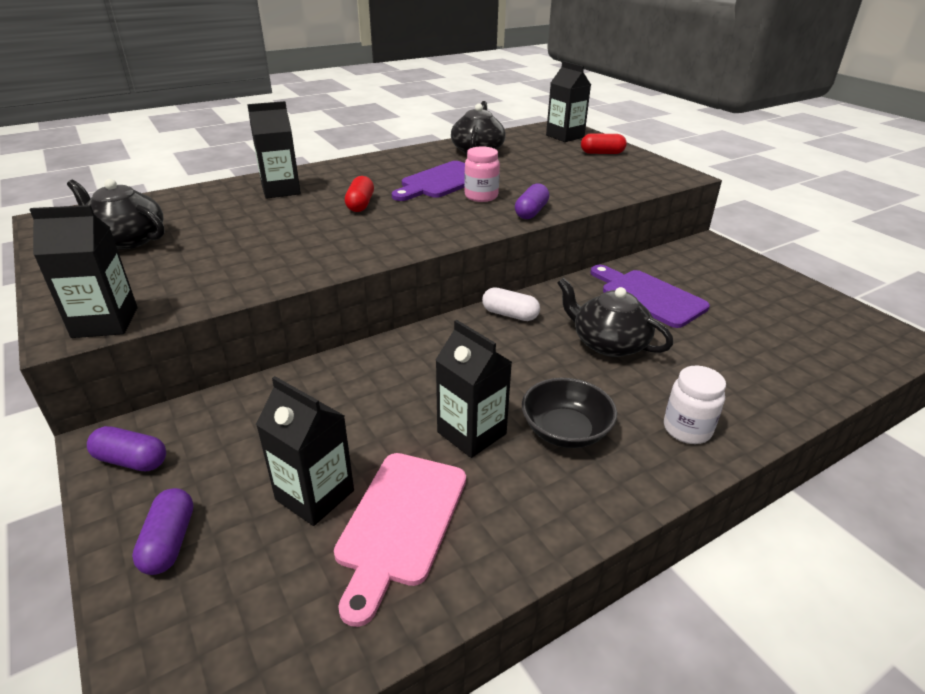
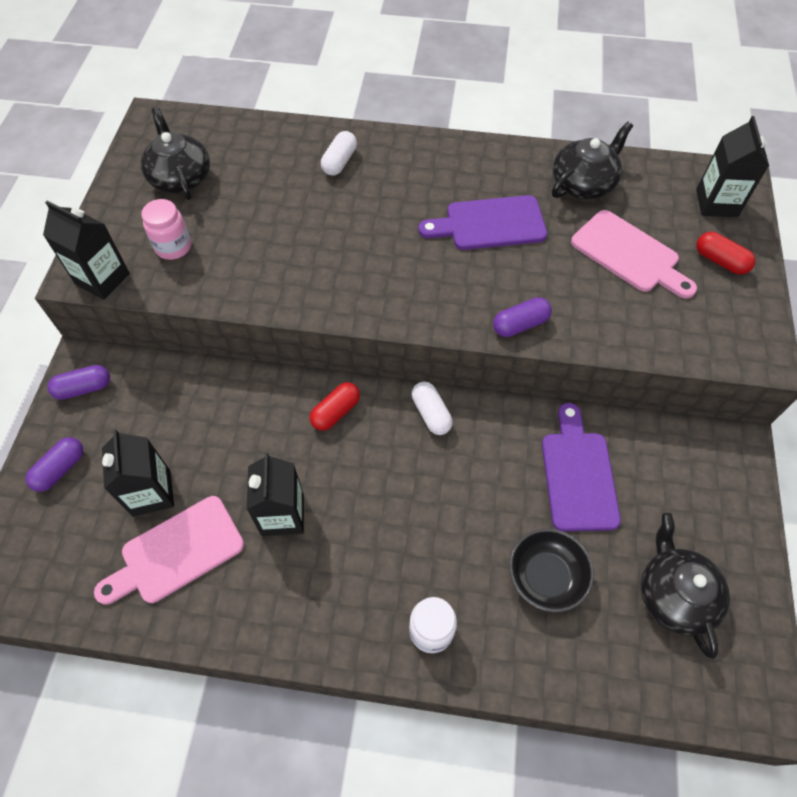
camera: 40 degrees right, 25 degrees up
purple capsule [87,426,166,471] -> purple capsule turned 75 degrees counterclockwise [48,365,110,400]
black carton [247,101,301,199] -> white capsule [321,131,357,176]
red capsule [345,176,374,212] -> red capsule moved to [310,382,360,431]
pink jar [464,146,500,202] -> pink jar moved to [141,199,191,260]
black bowl [522,378,617,448] -> black bowl moved to [509,529,594,612]
black teapot [557,278,673,357] -> black teapot moved to [641,513,730,659]
none -> pink cutting board [571,210,697,299]

